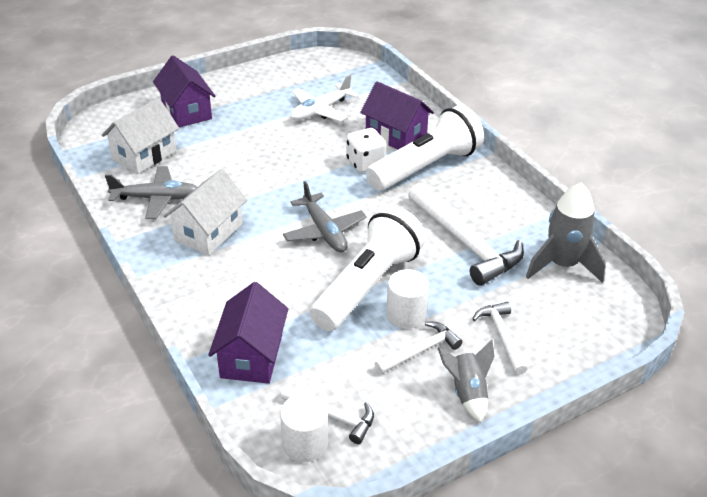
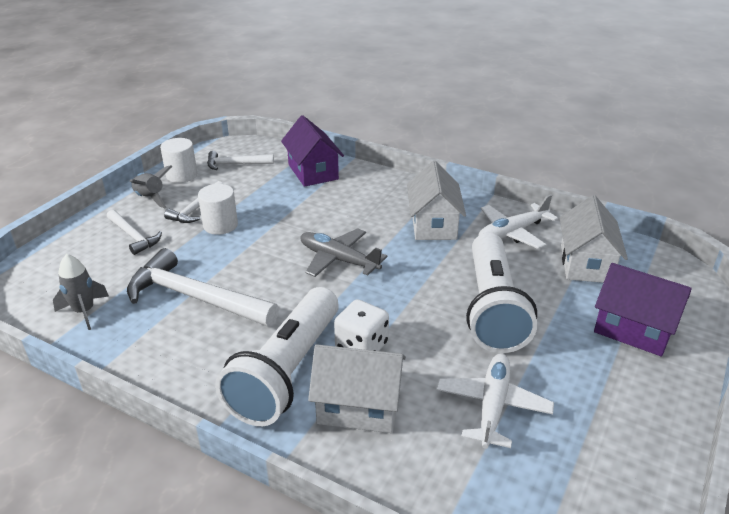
camera: 150 degrees right, 5 degrees down
grey plane [105,166,197,219] -> white plane [478,194,558,249]
white cylinder [280,394,328,462] -> white cylinder moved to [160,138,197,183]
white flashlight [310,206,426,331] -> white flashlight moved to [466,233,537,353]
purple house [360,81,434,150] -> white house [308,344,406,433]
grey rocket [526,183,606,283] -> grey rocket [53,254,109,330], size x0.64

